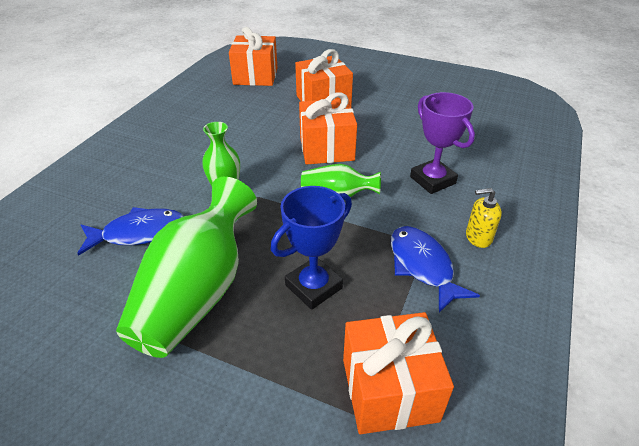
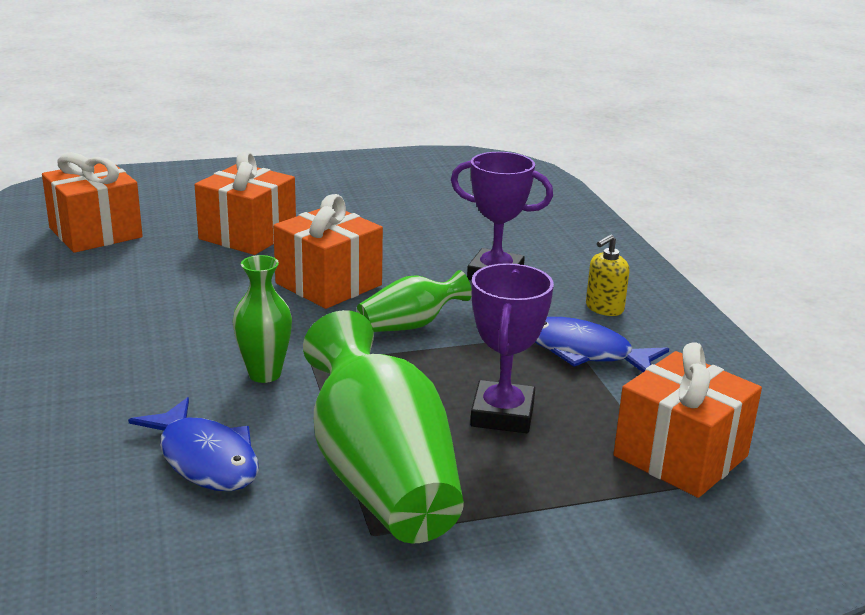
camera: 40 degrees left, 15 degrees down
blue fish [77,207,184,256] -> blue fish turned 105 degrees clockwise [128,397,259,491]
blue trophy [271,186,352,310] -> purple trophy [470,263,554,433]

